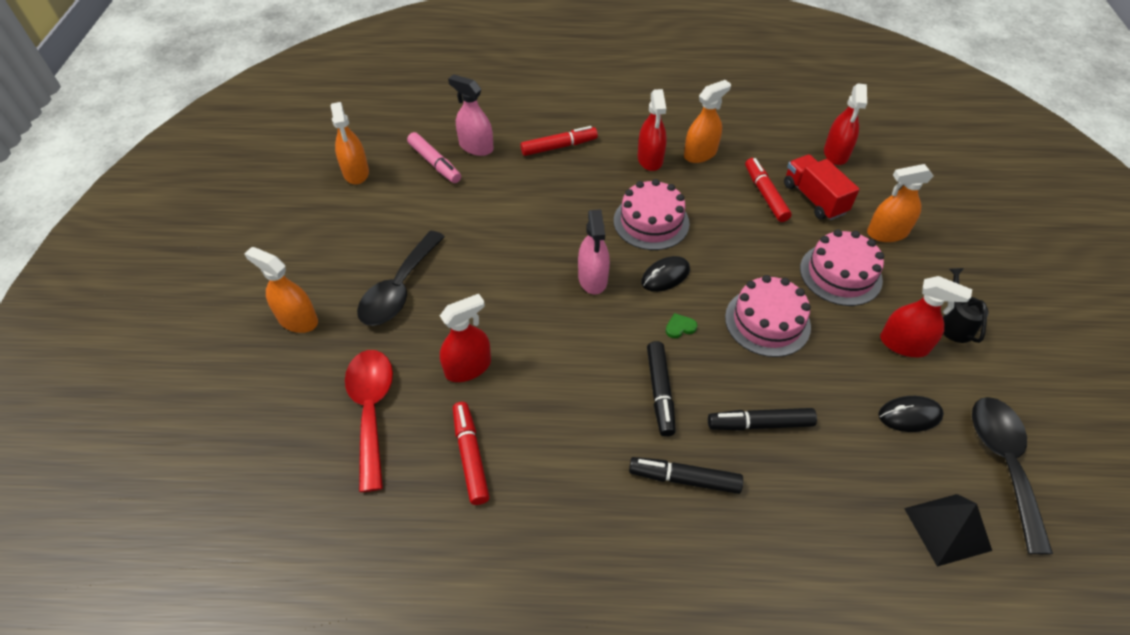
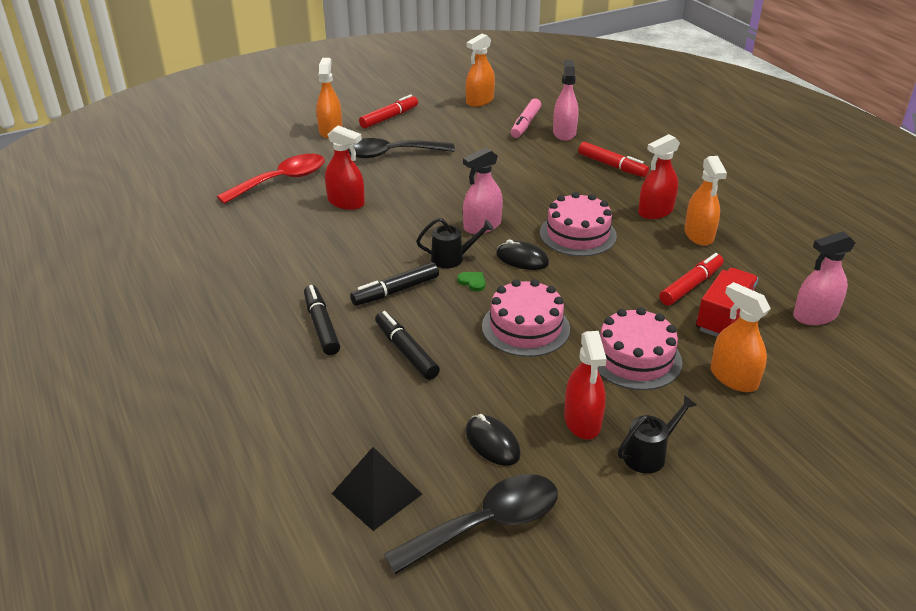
camera: 60 degrees right, 15 degrees down
red marker [453,402,489,505] -> red marker moved to [359,95,418,129]
orange spray bottle [684,80,731,163] -> orange spray bottle turned 60 degrees clockwise [684,156,727,246]
red spray bottle [824,84,867,165] -> pink spray bottle [793,231,855,325]
none -> black watering can [416,218,494,268]

